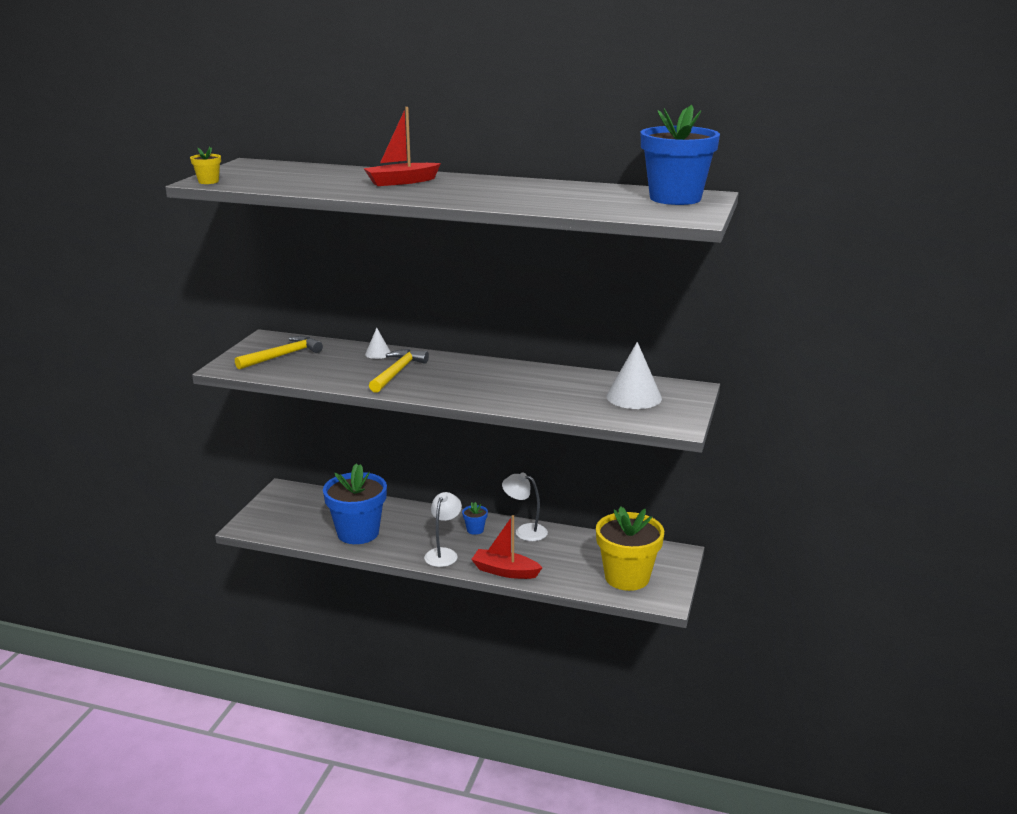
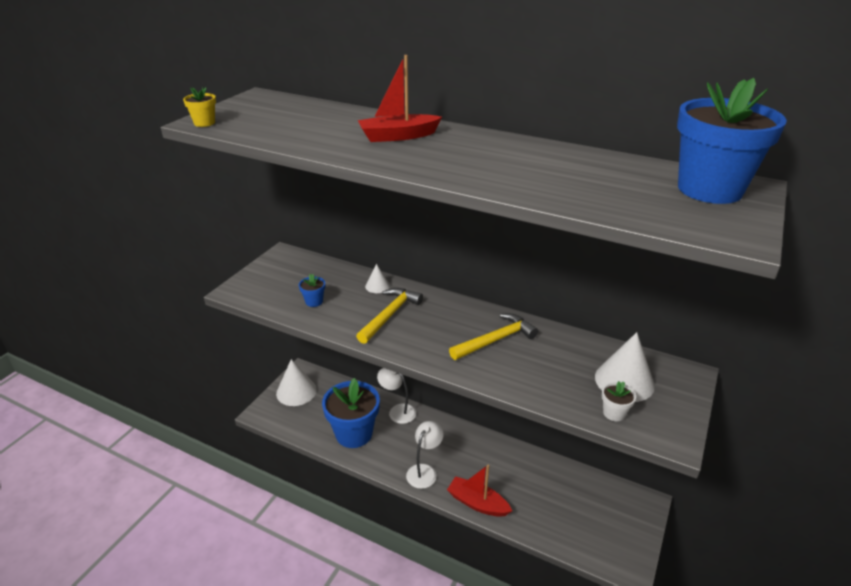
camera: 10 degrees right, 10 degrees up
yellow hammer [235,336,323,370] -> yellow hammer moved to [449,314,538,360]
blue flower pot [462,502,488,535] -> blue flower pot moved to [299,274,325,307]
white lamp [502,473,548,541] -> white lamp moved to [377,368,416,424]
yellow flower pot [596,507,664,591] -> none
none -> white cone [276,359,317,406]
none -> white flower pot [602,381,636,421]

